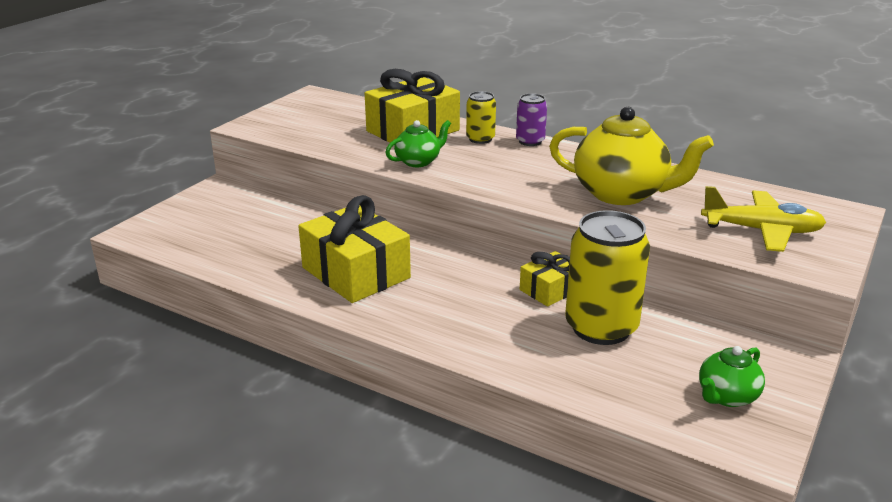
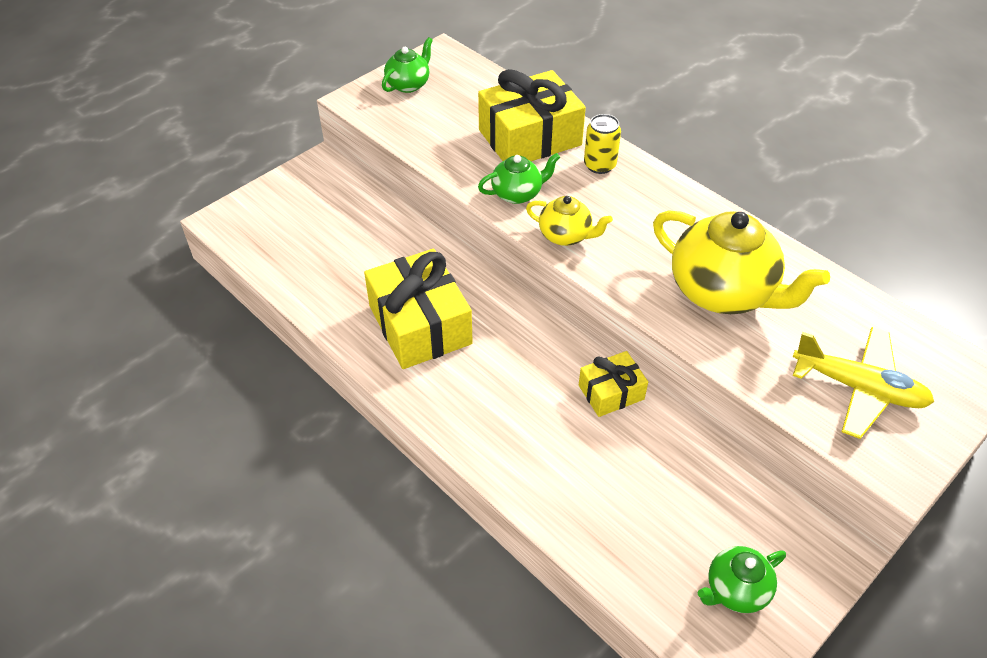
camera: 15 degrees right, 20 degrees up
purple can [516,93,547,146] -> none
yellow can [565,210,650,345] -> none
none -> green teapot [382,37,433,93]
none -> yellow teapot [526,196,613,246]

